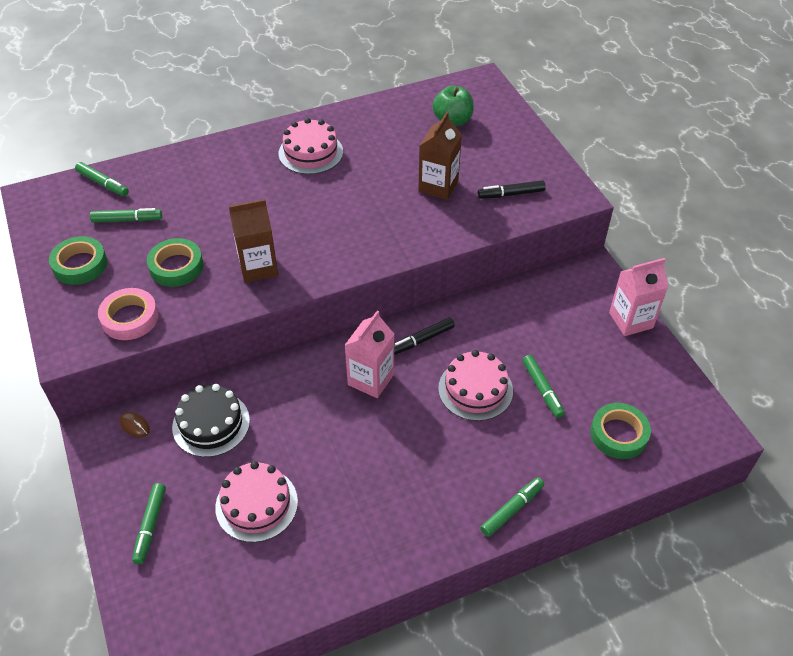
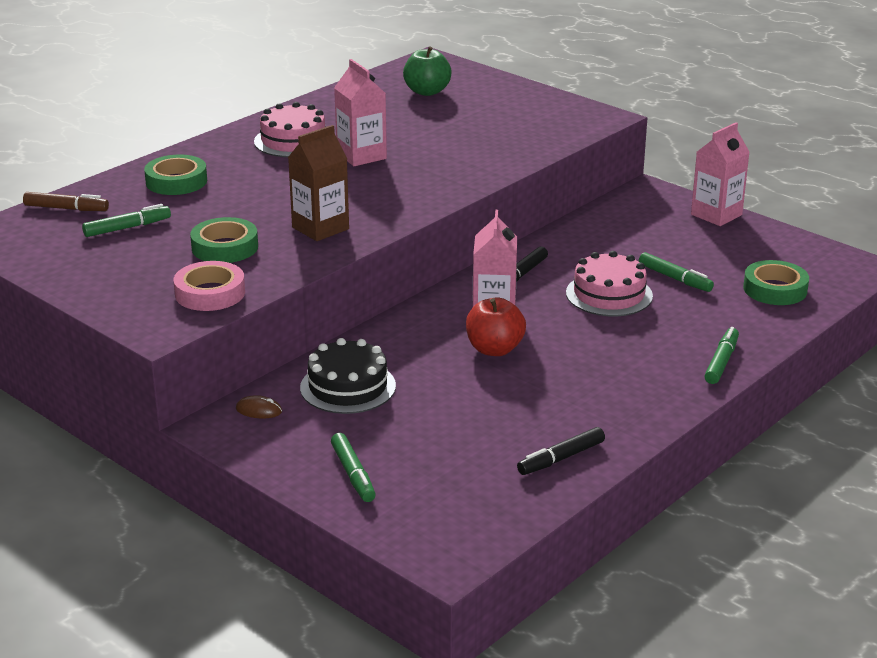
camera: 25 degrees left, 20 degrees down
green tape [49,236,107,285] -> green tape moved to [144,155,207,195]
green marker [75,162,129,196] -> brown marker [23,192,109,211]
pink cake [215,461,298,542] -> none
brown carton [418,112,462,200] -> none
black marker [478,180,546,199] -> black marker moved to [517,427,605,475]
none -> pink carton [334,59,387,166]
none -> red apple [466,298,526,356]

